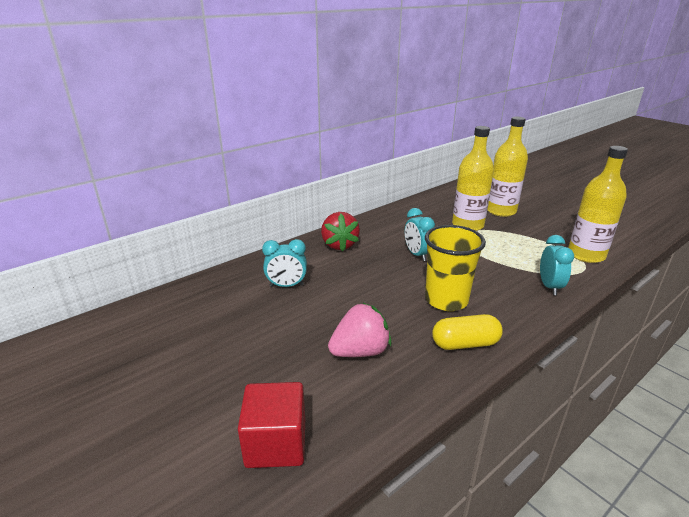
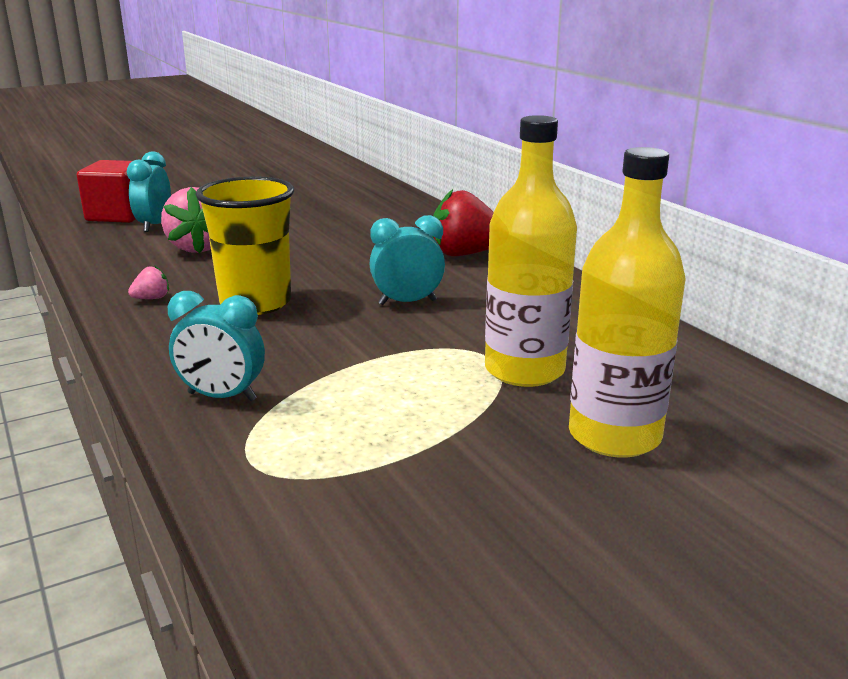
camera: 100 degrees right, 5 degrees down
turquoise clock [262,239,307,287] -> turquoise clock moved to [127,151,171,232]
yellow capsule [432,314,503,350] -> pink strawberry [128,265,169,299]
yellow bottle [568,146,628,263] -> none

